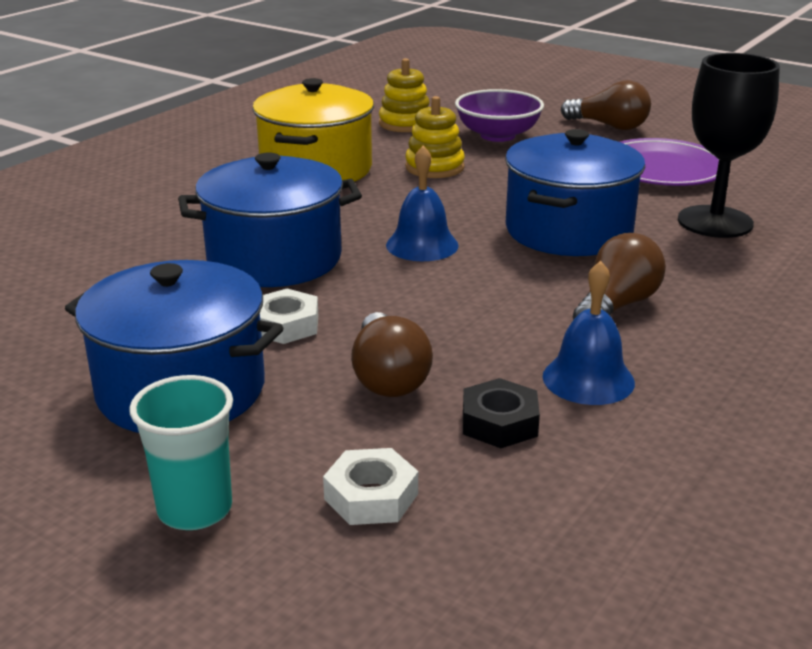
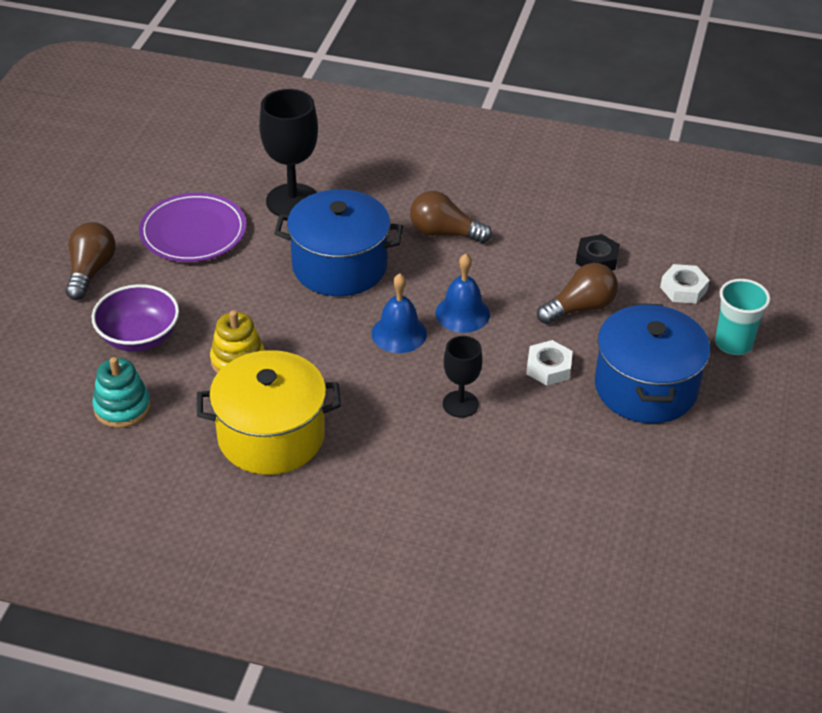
camera: 110 degrees left, 15 degrees up
blue pot [178,152,362,287] -> black goblet [443,336,482,418]
yellow stacking toy [379,58,430,132] -> turquoise stacking toy [92,357,151,428]
blue bell [543,261,635,405] -> blue bell moved to [435,254,490,333]

